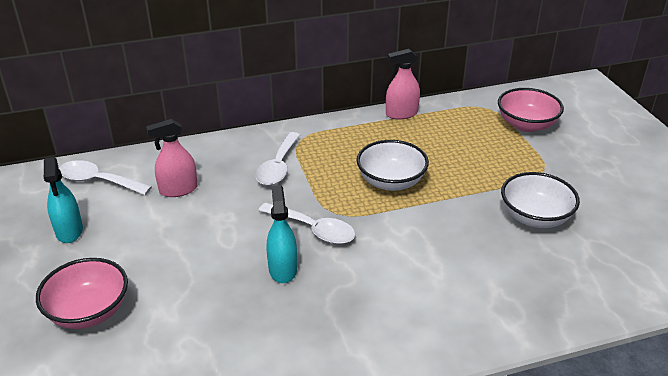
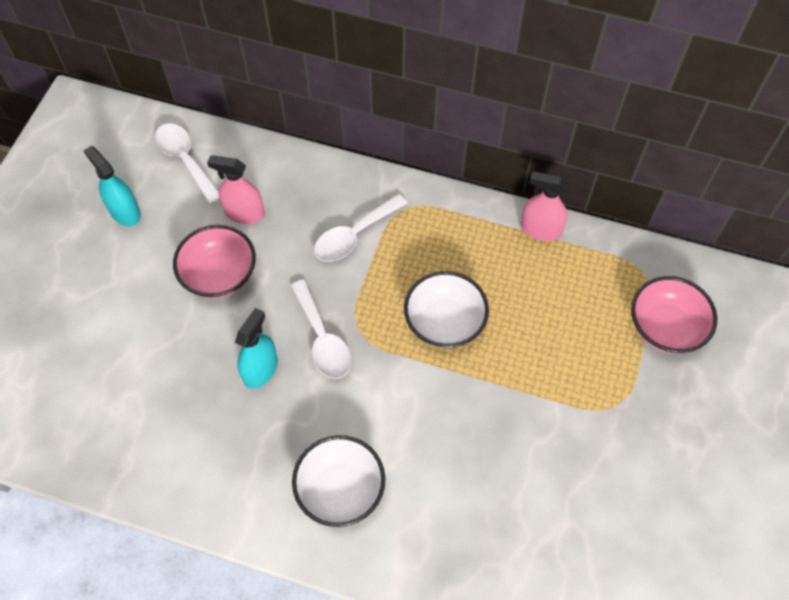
camera: 35 degrees right, 25 degrees up
pink bowl [36,258,128,329] -> pink bowl moved to [173,225,256,298]
turquoise spray bottle [44,157,83,243] -> turquoise spray bottle turned 120 degrees clockwise [84,146,141,226]
white bowl [501,172,580,228] -> white bowl moved to [292,435,385,527]

